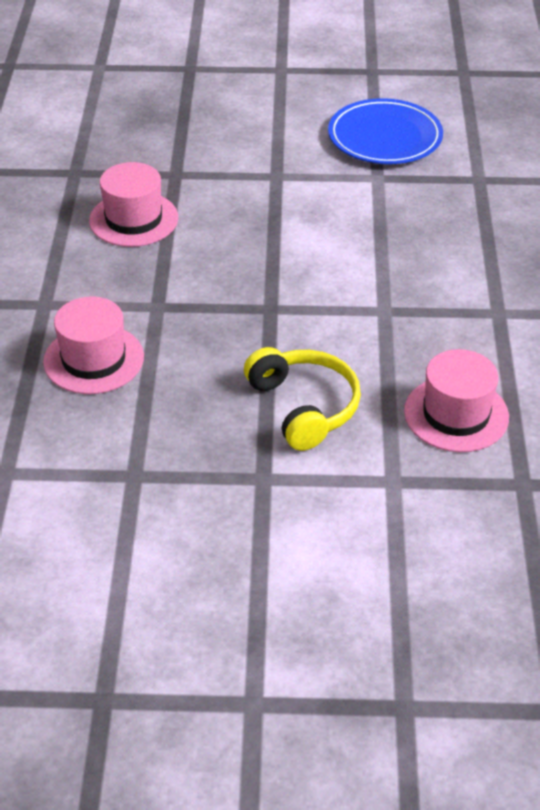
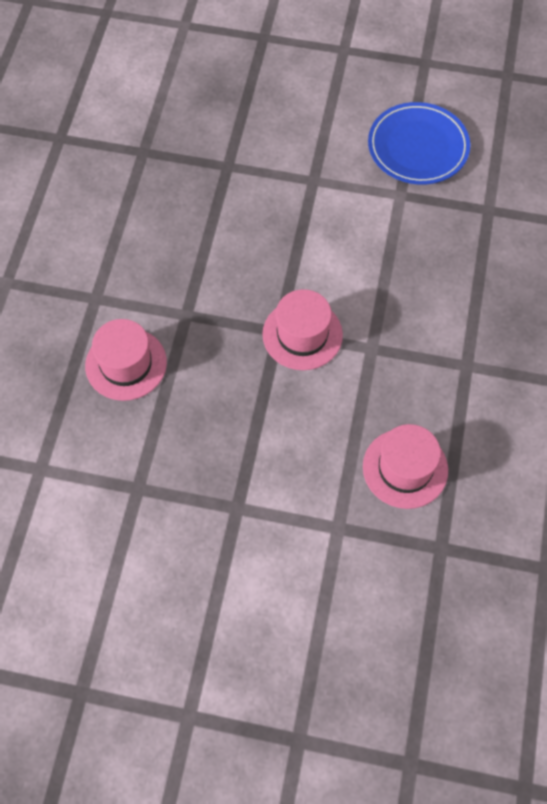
camera: 10 degrees right, 20 degrees up
pink hat [89,162,178,247] -> pink hat moved to [262,289,343,370]
yellow headphones [244,347,361,451] -> none

